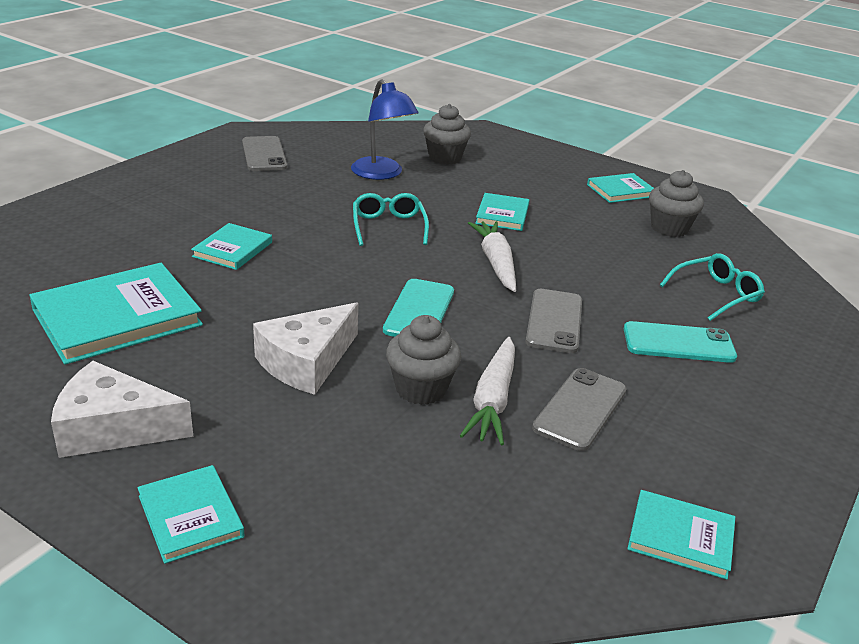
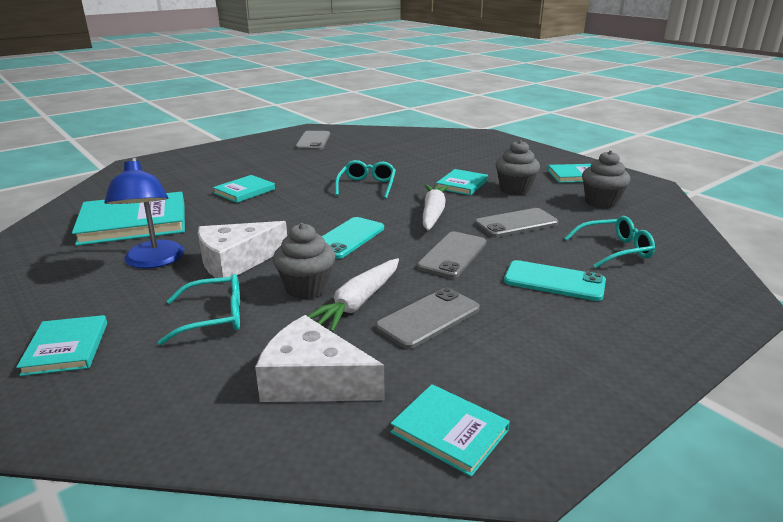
camera: 20 degrees right, 5 degrees down
white cheese [51,361,193,458] -> white cheese moved to [255,315,384,402]
blue lamp [351,79,419,180] -> blue lamp moved to [104,157,185,269]
grey cupcake [423,104,471,165] -> grey cupcake moved to [495,140,540,195]
none -> turquoise glasses [158,274,240,345]
none -> grey phone [475,208,558,237]

